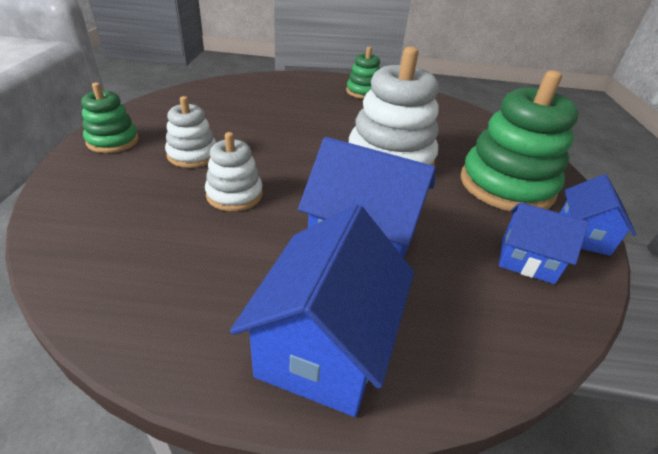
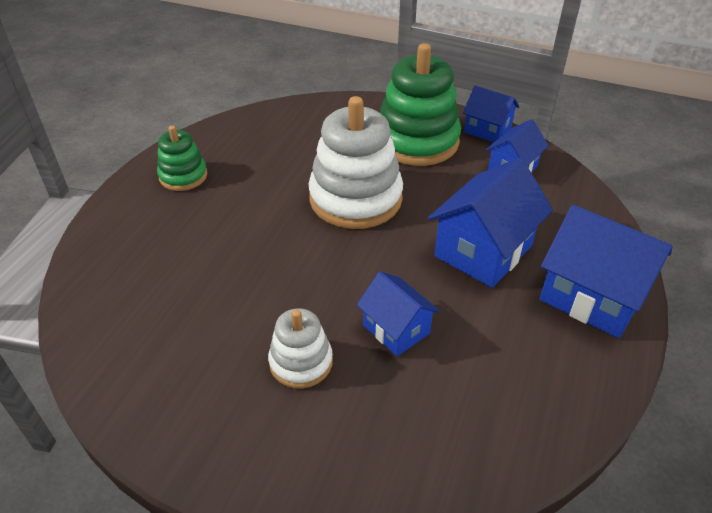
camera: 70 degrees left, 5 degrees up
green stacking toy [81,82,139,153] -> none
white stacking toy [205,132,263,211] -> blue house [357,272,440,356]

